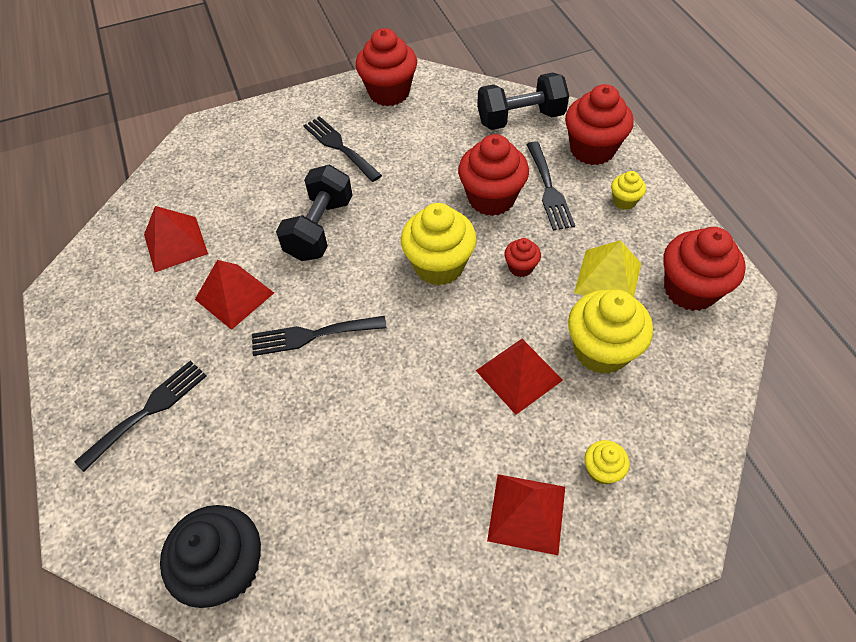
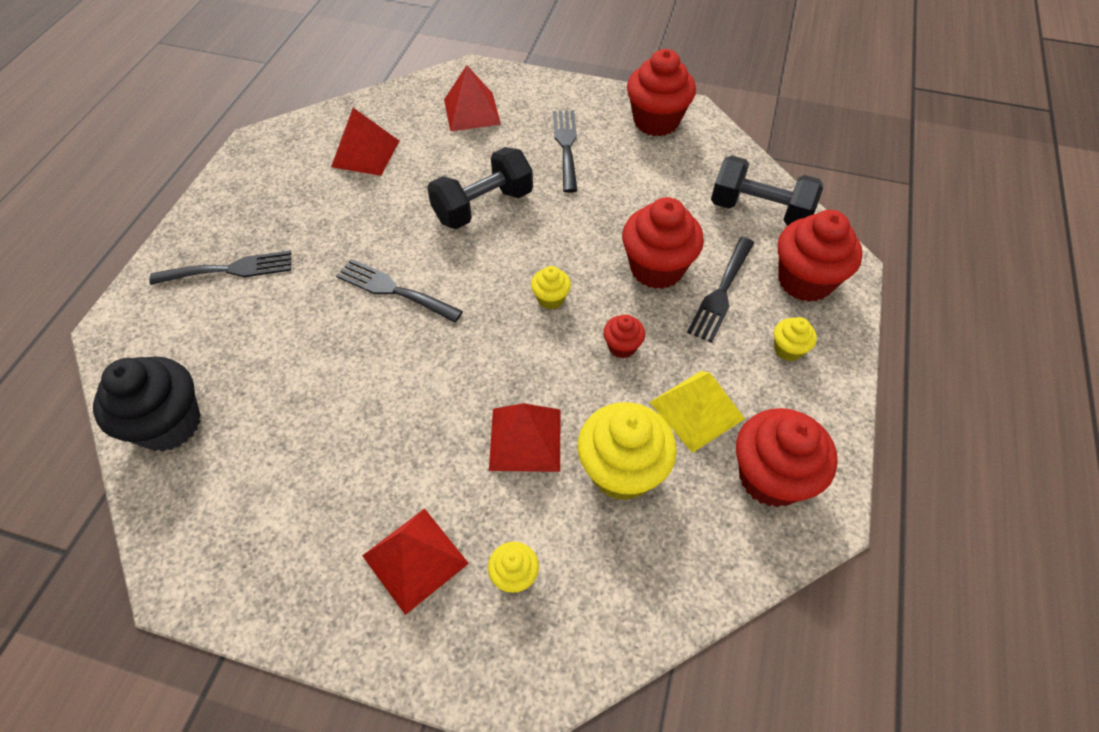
camera: 35 degrees right, 0 degrees up
red pyramid [195,260,274,330] -> red pyramid moved to [444,65,501,132]
yellow cupcake [401,203,477,286] -> yellow cupcake [531,266,571,309], size x0.49

